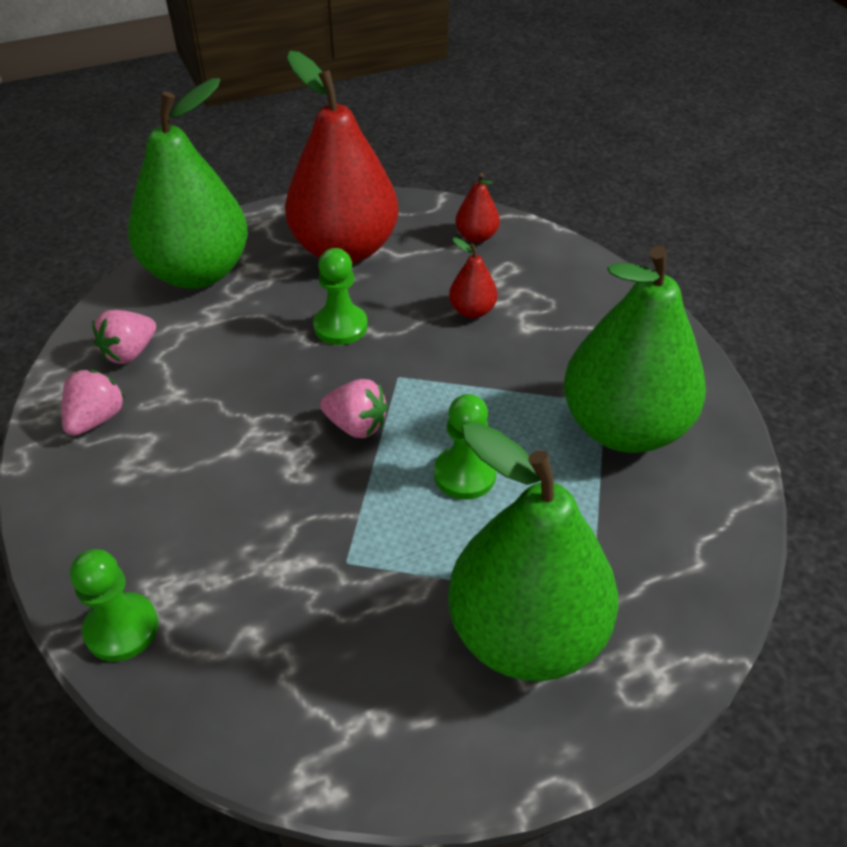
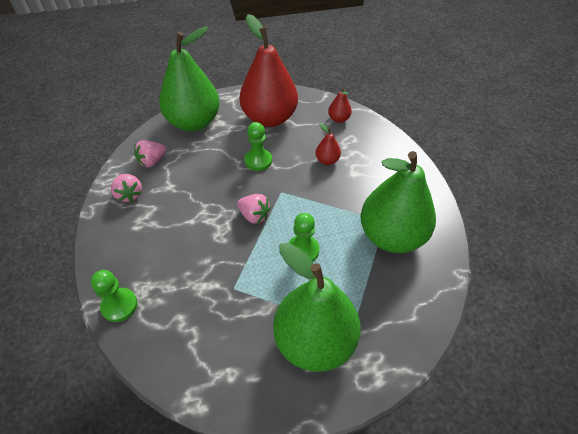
camera: 10 degrees right, 5 degrees up
pink strawberry [62,370,125,436] -> pink strawberry turned 120 degrees clockwise [111,174,142,202]

